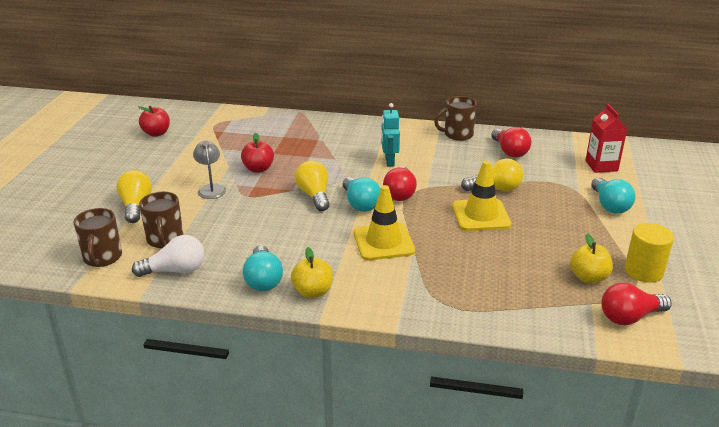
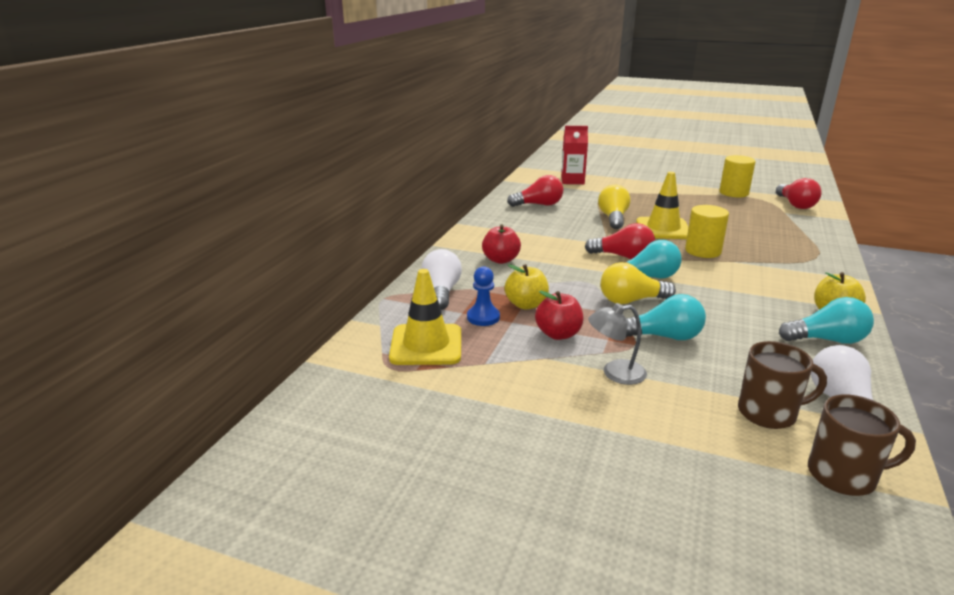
camera: 80 degrees left, 5 degrees down
yellow light bulb [117,170,152,223] -> none
red apple [138,106,170,137] -> red apple moved to [482,225,521,264]
yellow traffic cone [354,185,415,260] -> yellow traffic cone moved to [389,269,461,365]
turquoise robot [381,103,400,167] -> none
brown mug [434,96,477,141] -> none
yellow apple [570,233,613,283] -> yellow apple moved to [504,264,549,310]
turquoise light bulb [591,177,636,214] -> turquoise light bulb moved to [626,294,706,340]
none -> white light bulb [422,249,462,310]
none -> blue pawn [467,266,500,326]
none -> yellow cylinder [685,205,729,258]

